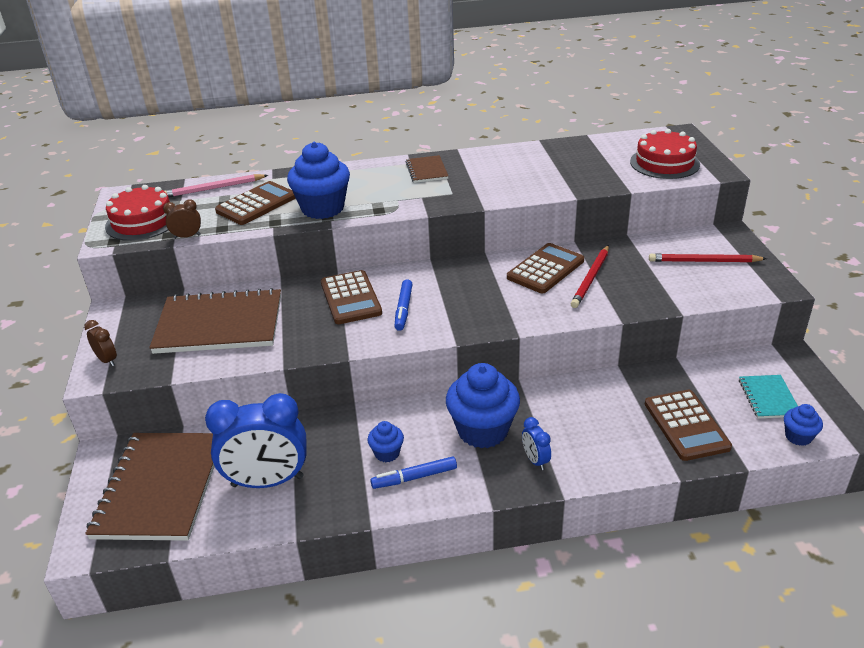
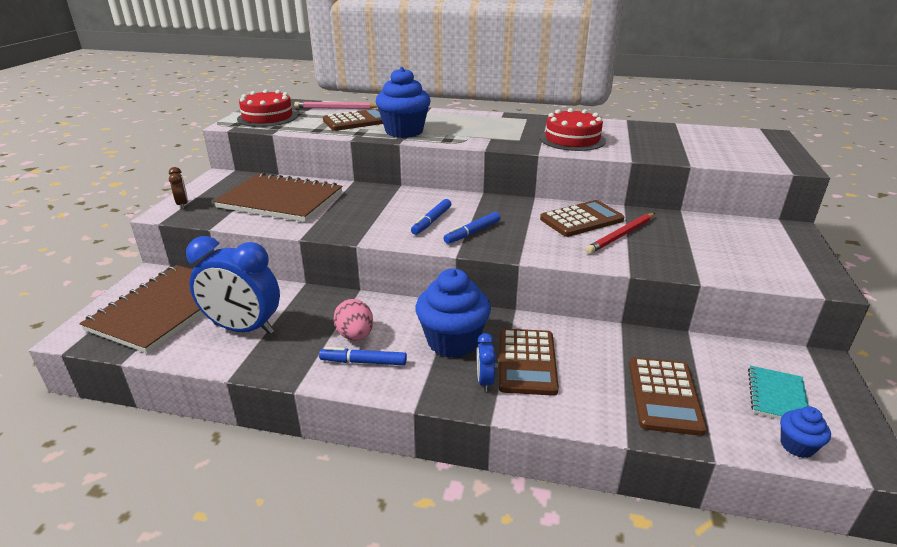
camera: 20 degrees right, 5 degrees down
brown clock [163,200,201,239] -> none
brown calculator [321,270,382,324] -> brown calculator moved to [499,329,559,396]
blue cupcake [367,421,404,462] -> pink egg [334,299,373,341]
brown notebook [406,155,448,183] -> none
red cake [630,129,700,179] -> red cake moved to [540,108,606,151]
red pencil [649,253,767,262] -> none
none -> blue marker [444,212,501,244]

